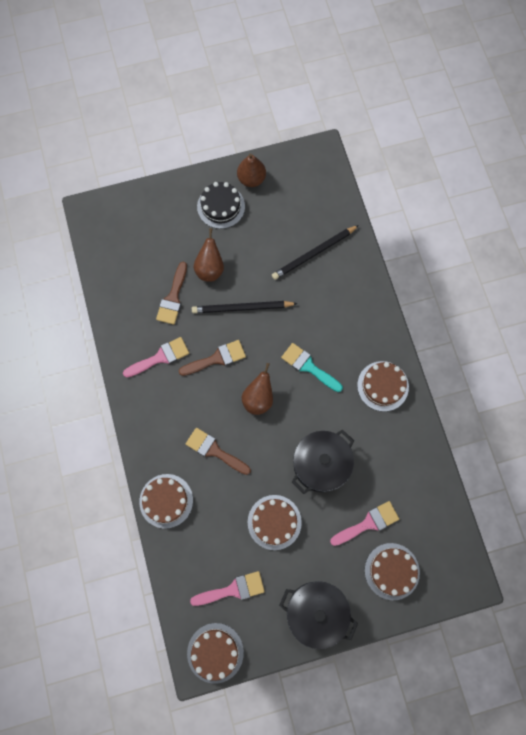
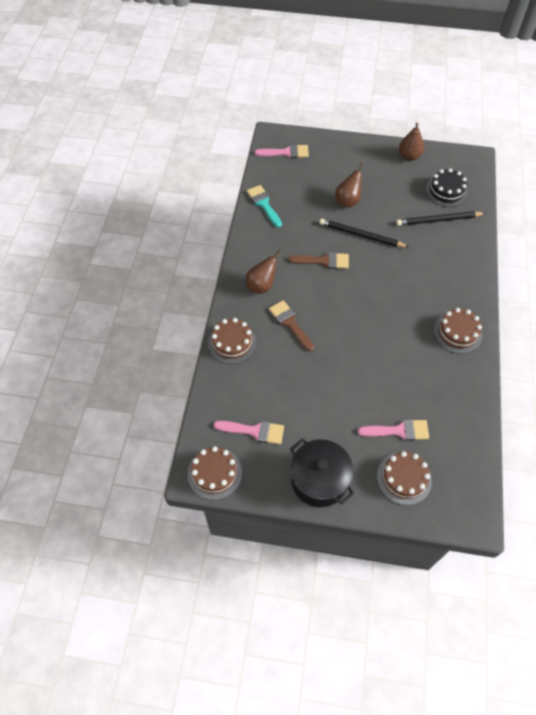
camera: 25 degrees right, 15 degrees down
pink brush [123,337,189,378] -> pink brush moved to [255,144,309,158]
brown brush [156,262,187,325] -> none
black cake [197,182,245,229] -> black cake moved to [426,168,468,207]
brown pear [242,363,273,415] -> brown pear moved to [246,250,281,294]
brown cake [248,495,302,550] -> none
turquoise brush [281,343,343,392] -> turquoise brush moved to [247,185,282,228]
black pot [292,429,354,494] -> none

